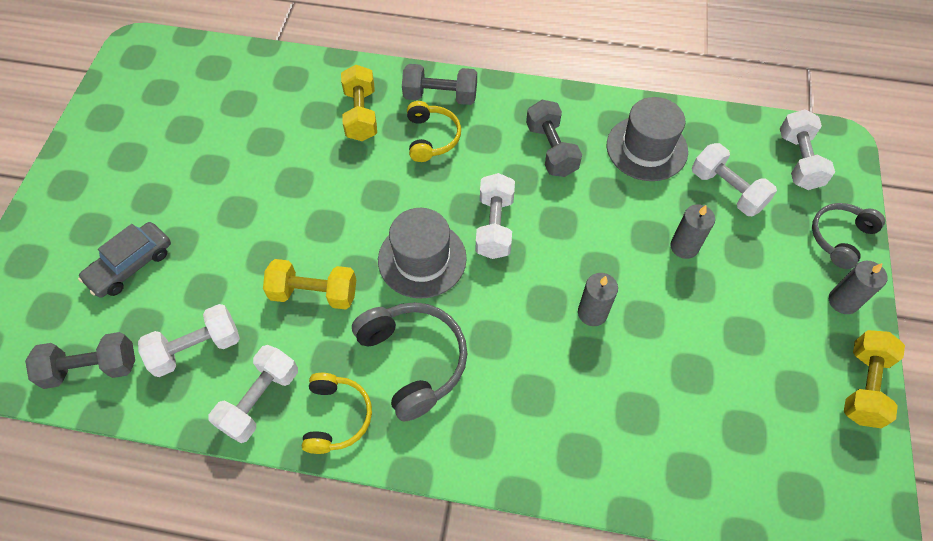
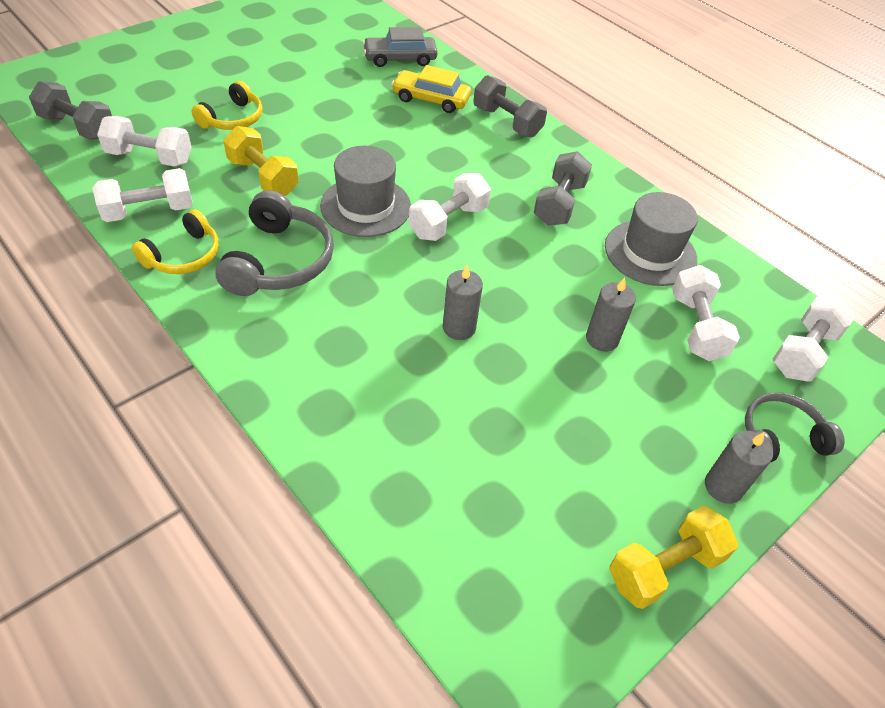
camera: 35 degrees right, 10 degrees down
grey car [78,222,171,298] -> grey car moved to [363,27,437,67]
yellow dumbbell [341,65,377,141] -> yellow car [392,65,471,113]
yellow headphones [407,101,461,162] -> yellow headphones moved to [192,81,263,130]

